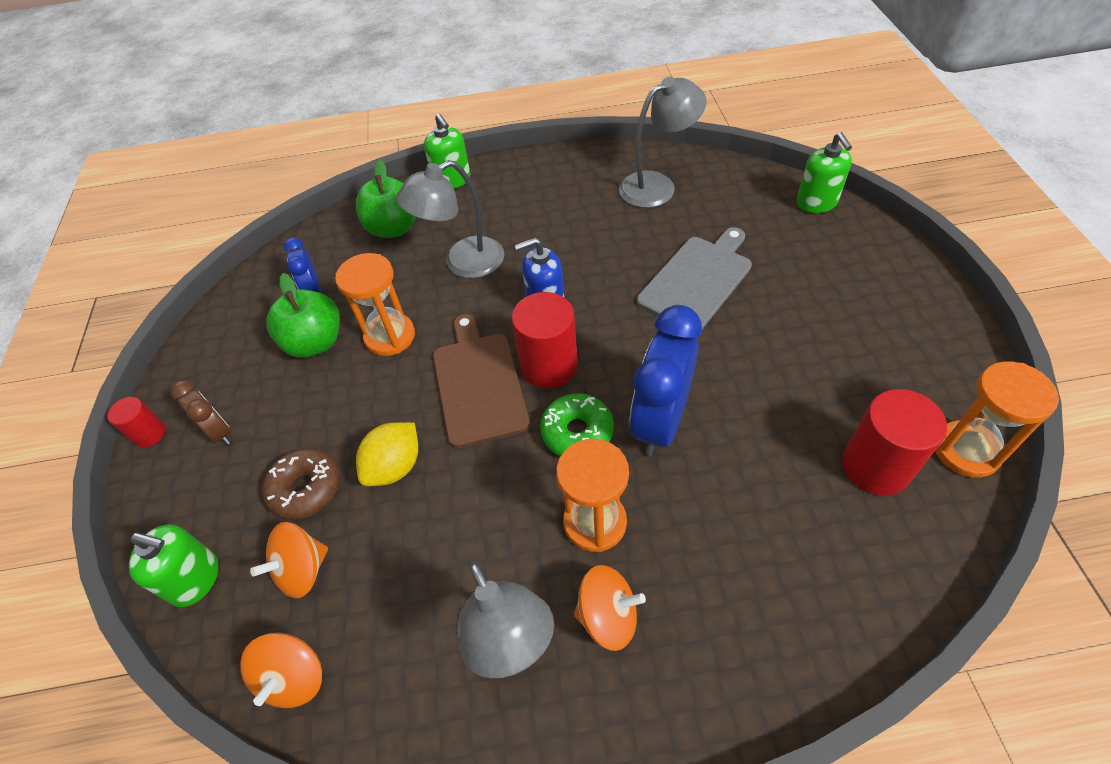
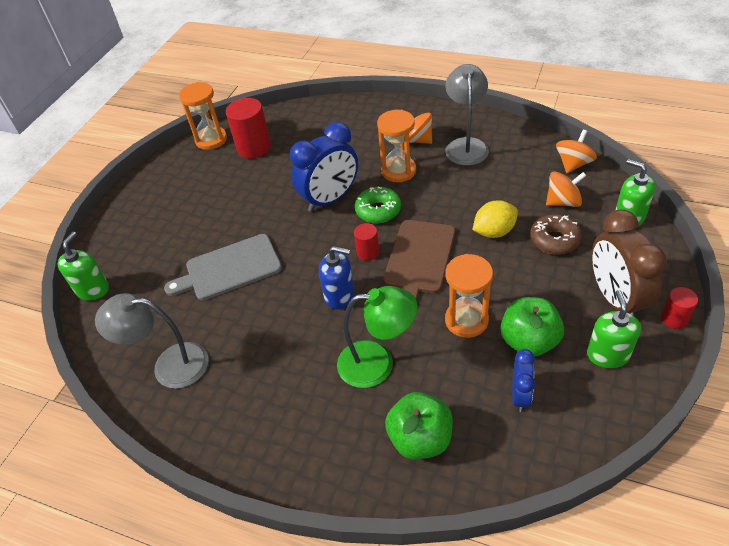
camera: 150 degrees left, 5 degrees down
brown clock [171,380,231,445] -> brown clock [592,209,667,316], size x1.89
grey lamp [396,160,504,278] -> green lamp [337,286,417,388]
green soap dispenser [424,113,470,189] -> green soap dispenser moved to [587,290,641,368]
red cylinder [512,292,578,389] -> red cylinder [354,223,379,261], size x0.55

